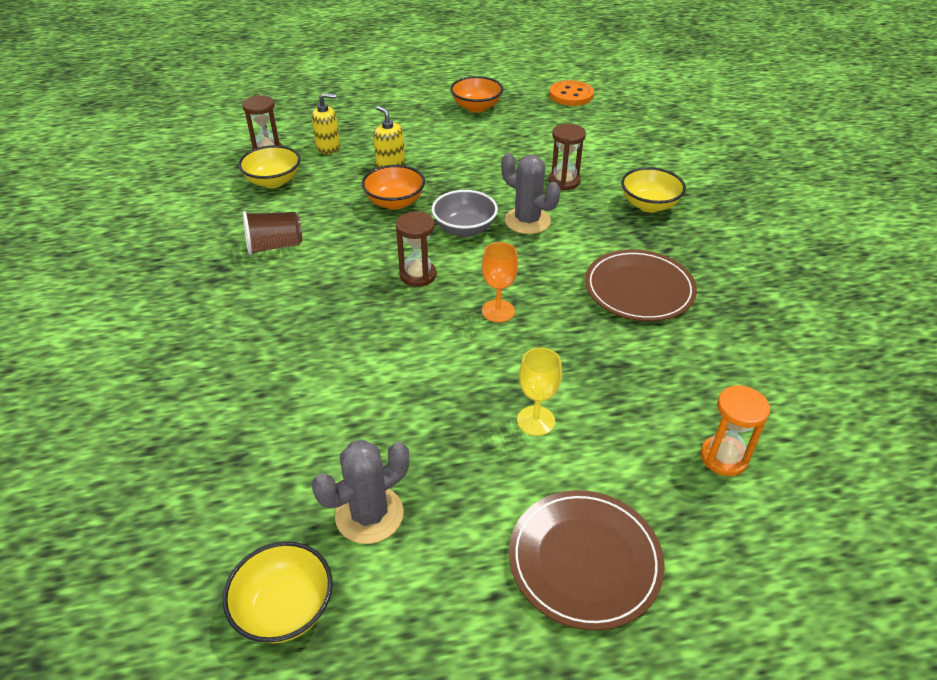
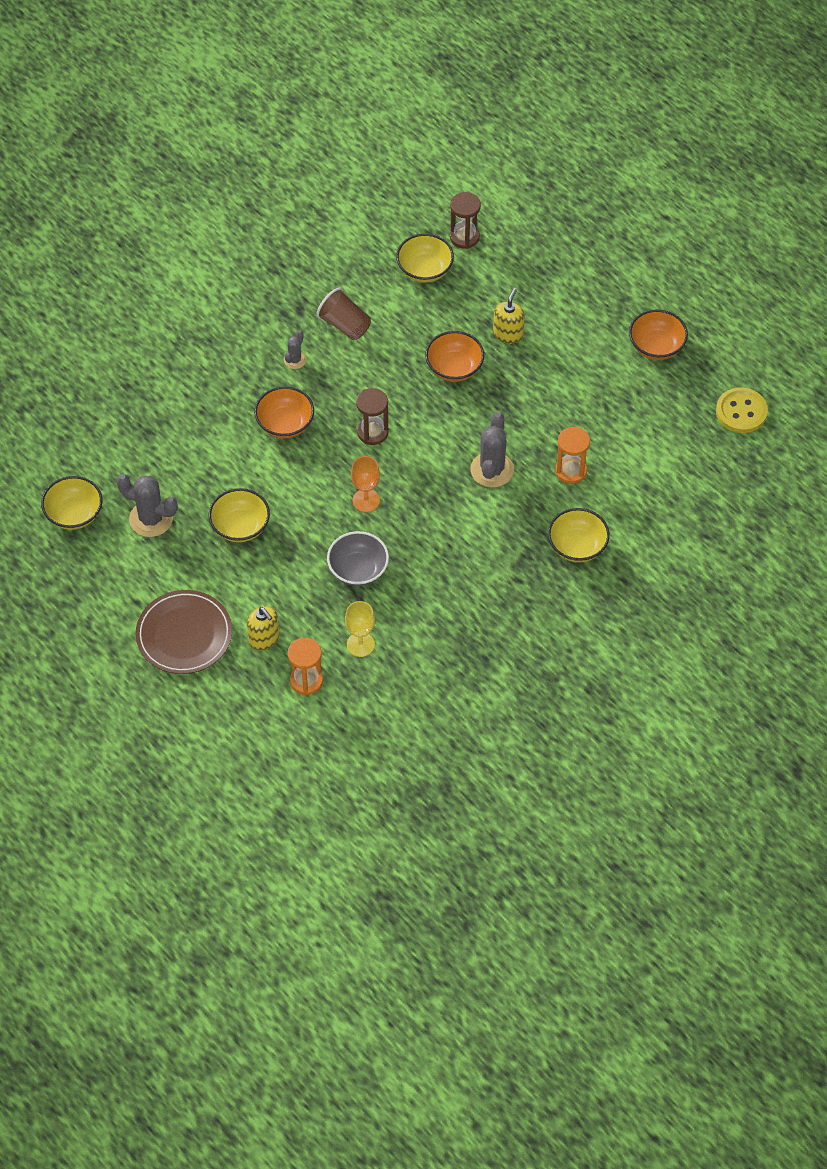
camera: 60 degrees right, 15 degrees up
yellow soap dispenser [312,93,340,154] -> yellow soap dispenser moved to [247,606,279,650]
grey bowl [432,190,498,237] -> grey bowl moved to [327,531,389,586]
yellow goblet [517,348,562,436] -> yellow goblet moved to [345,601,375,657]
brown hourglass [549,124,586,190] -> orange hourglass [555,427,590,484]
orange button [550,80,594,106] -> yellow button [716,388,768,433]
brown plate [585,249,697,321] -> none
none -> yellow bowl [208,488,270,542]
none -> orange bowl [254,386,314,438]
none -> grey cactus [284,330,306,369]

